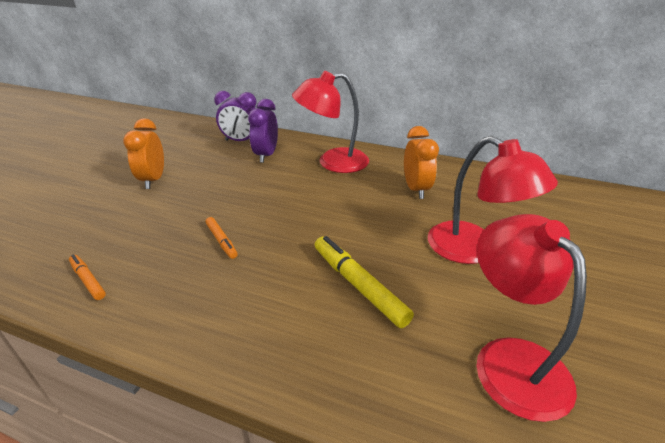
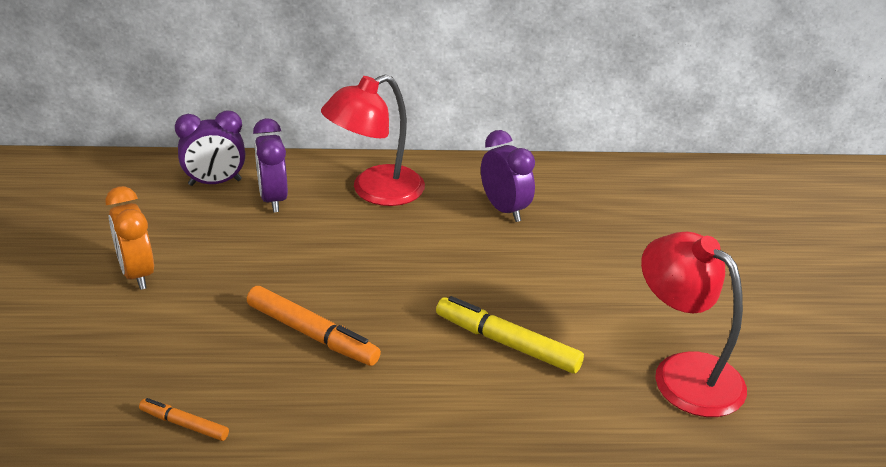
camera: 25 degrees left, 0 degrees up
orange marker [206,217,238,259] -> orange marker [247,286,381,366], size x1.78
orange clock [404,126,439,199] -> purple clock [481,130,535,222]
red lamp [428,136,558,264] -> none

